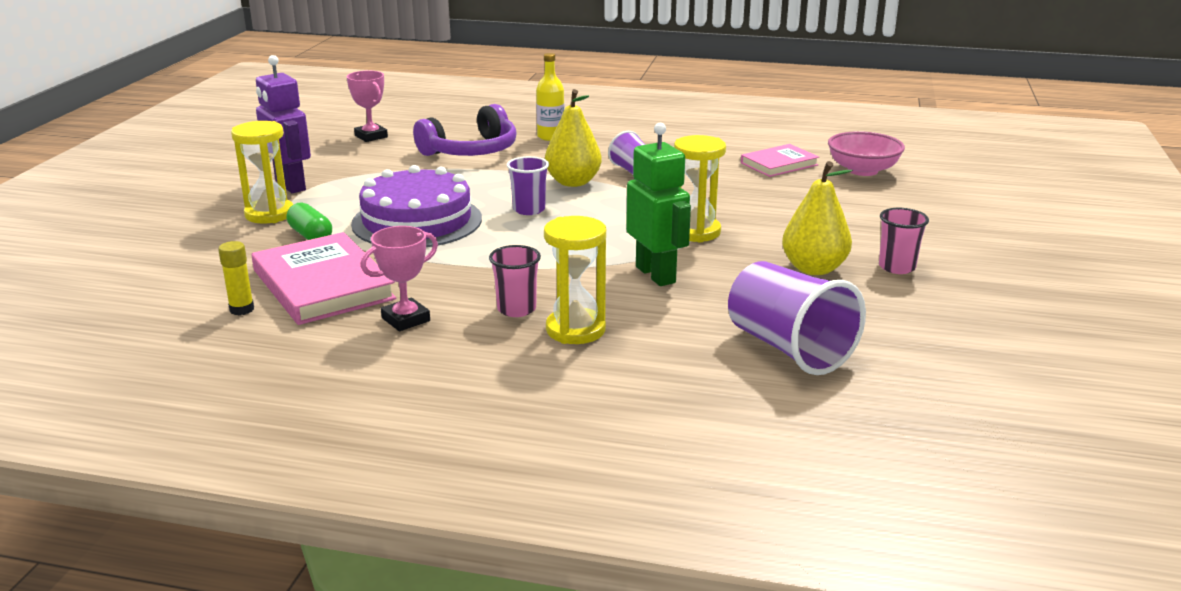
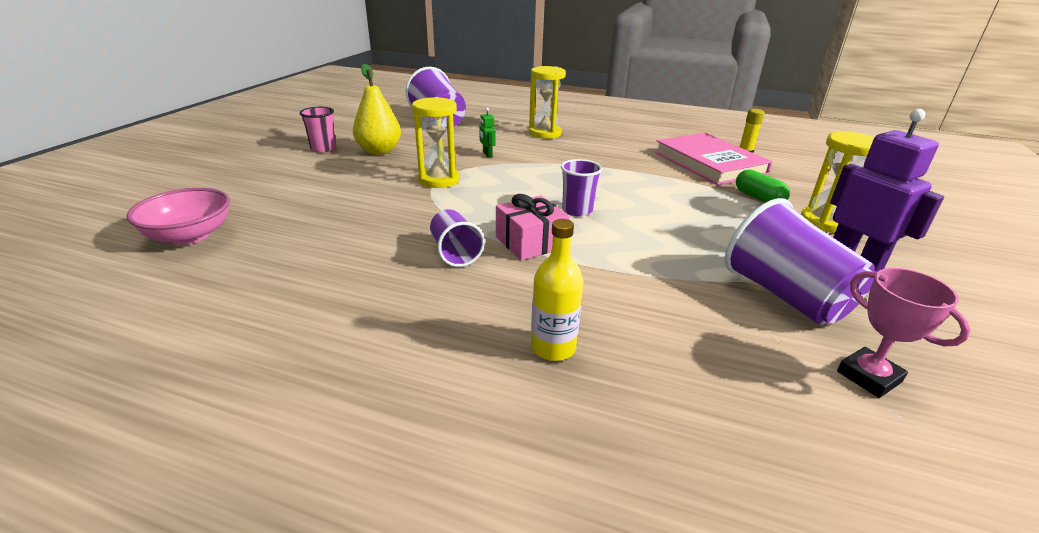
camera: 175 degrees left, 5 degrees up
purple cake [351,165,482,247] -> none
pink trophy [361,226,438,331] -> none
purple headphones [413,104,517,156] -> none
pink cup [489,245,541,317] -> none
yellow pear [545,89,602,187] -> pink gift [496,194,570,260]
green robot [626,123,691,286] -> green robot [479,108,496,157], size x0.44
pink book [741,144,819,177] -> none
none -> purple cup [725,198,875,325]

